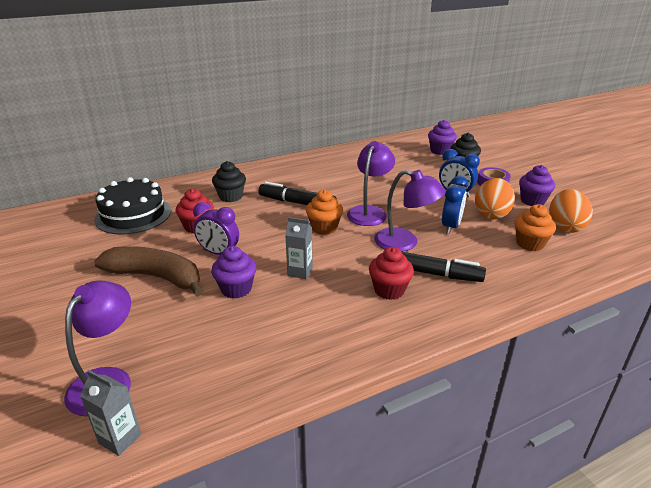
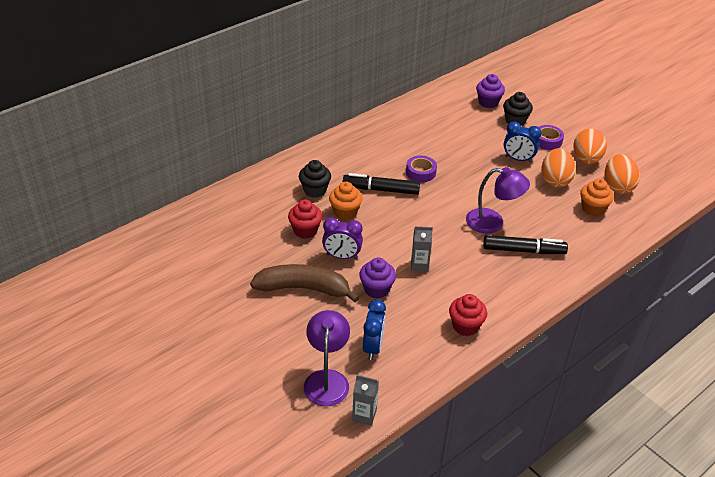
camera: 15 degrees left, 10 degrees up
black cake [94,177,171,235] -> none
orange cupcake [306,190,343,235] -> orange cupcake moved to [329,182,363,220]
purple lamp [347,141,395,226] -> none
red cupcake [369,247,414,300] -> red cupcake moved to [449,294,487,336]
blue clock [442,176,468,234] -> blue clock moved to [363,299,386,360]
purple cupcake [519,165,555,206] -> orange egg [573,129,607,164]
none -> purple tape [406,155,437,182]

